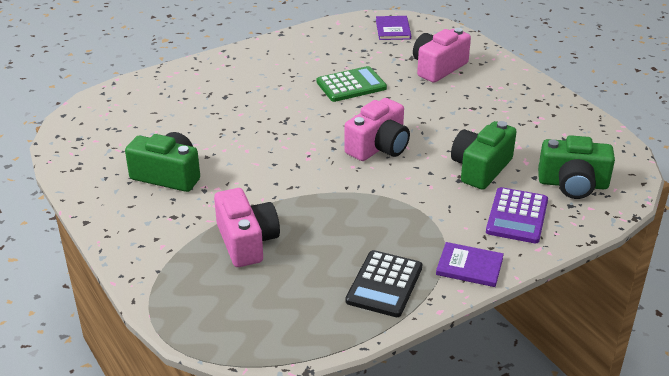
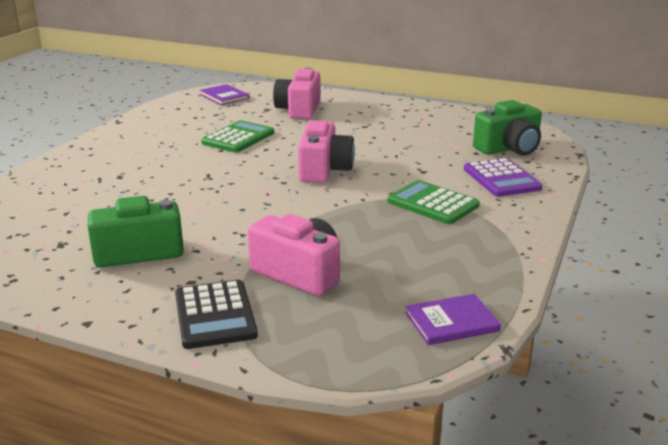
camera: 35 degrees left, 10 degrees down
black calculator [346,250,422,317] -> black calculator moved to [175,280,258,349]
purple book [436,242,504,287] -> purple book moved to [405,294,501,345]
green camera [451,121,517,190] -> none
none -> green calculator [387,180,480,224]

